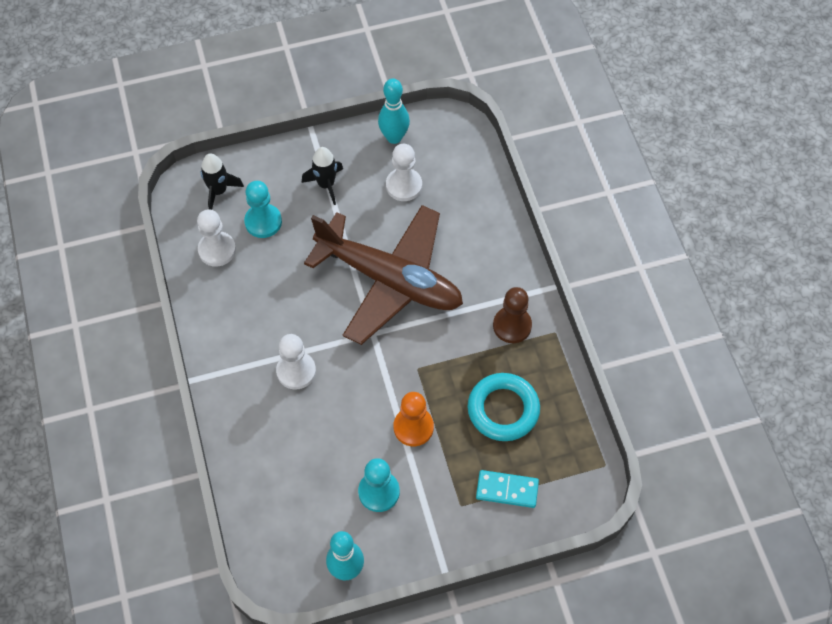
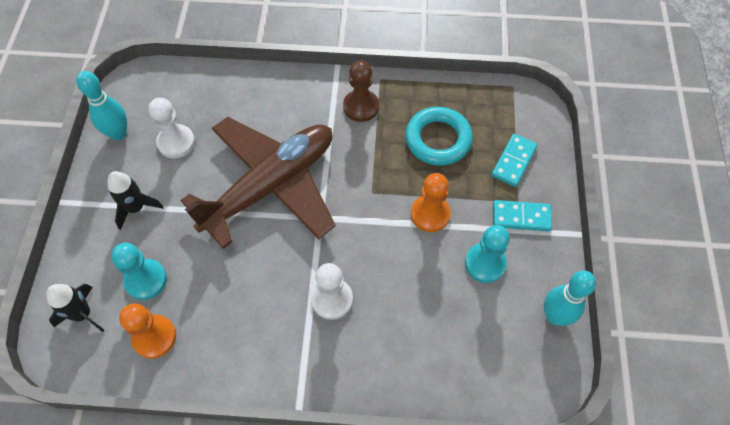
camera: 70 degrees left, 0 degrees up
white pawn [197,209,236,267] -> orange pawn [119,303,176,359]
none -> turquoise domino [493,200,552,231]

